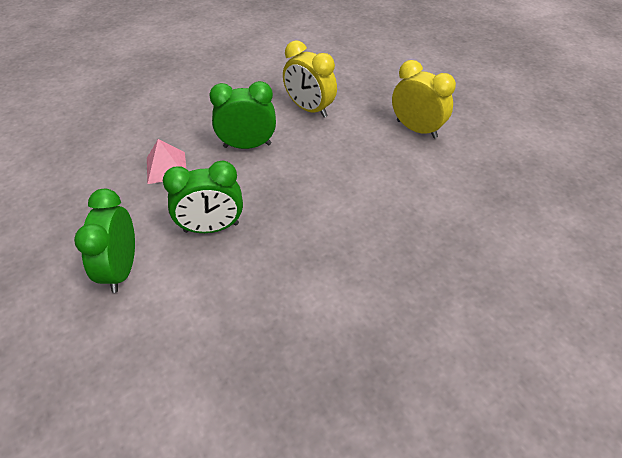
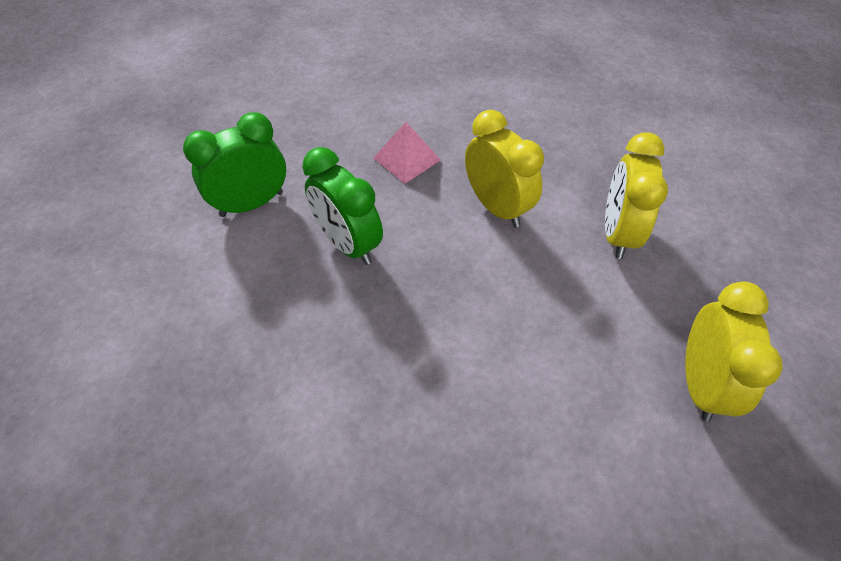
camera: 60 degrees right, 5 degrees up
green clock [209,81,276,149] -> yellow clock [465,110,544,227]

